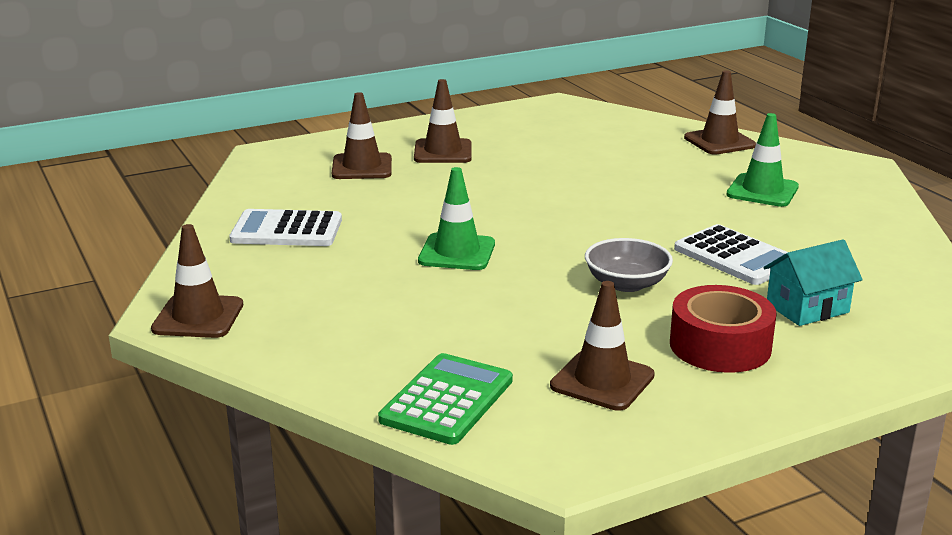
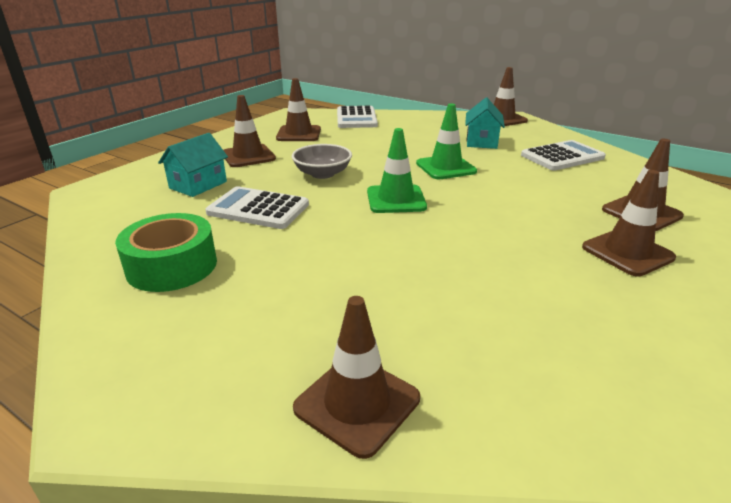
camera: 150 degrees right, 5 degrees up
green calculator [378,353,513,445] -> white calculator [337,105,378,128]
red tape [670,285,777,373] -> brown traffic cone [223,95,276,167]
green traffic cone [726,113,799,207] -> green traffic cone moved to [367,128,427,213]
none -> green tape [115,213,217,292]
none -> turquoise house [465,98,505,149]

